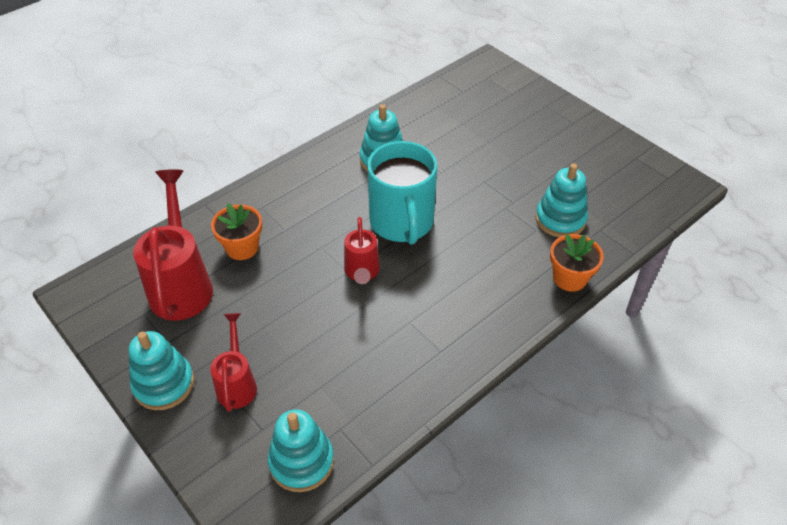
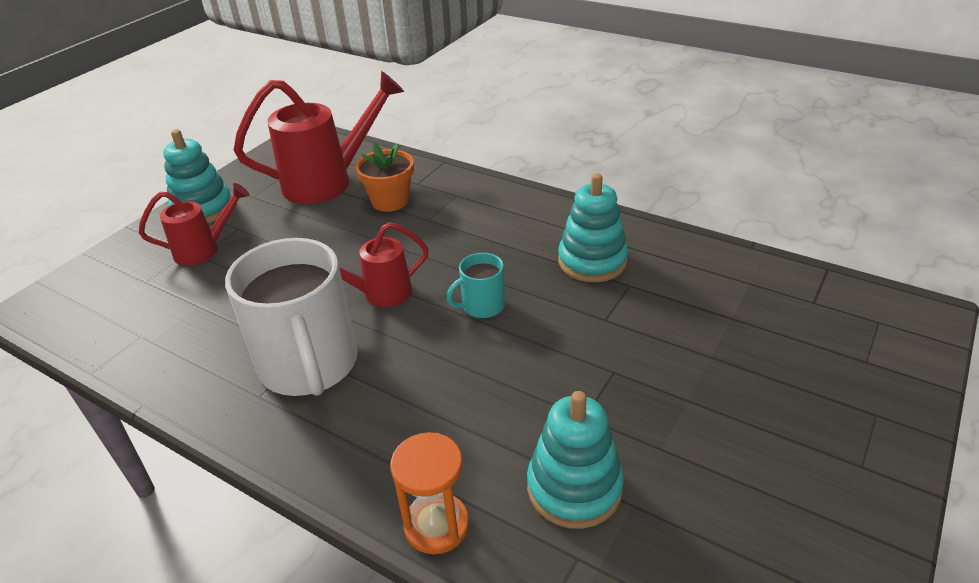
camera: 75 degrees right, 10 degrees down
turquoise stacking toy [268,409,334,492] -> none
turquoise mug [367,141,437,245] -> turquoise mug [447,253,505,318], size x0.46
orange flower pot [550,234,604,292] -> orange hourglass [391,432,469,554]
none -> white mug [225,238,358,396]

